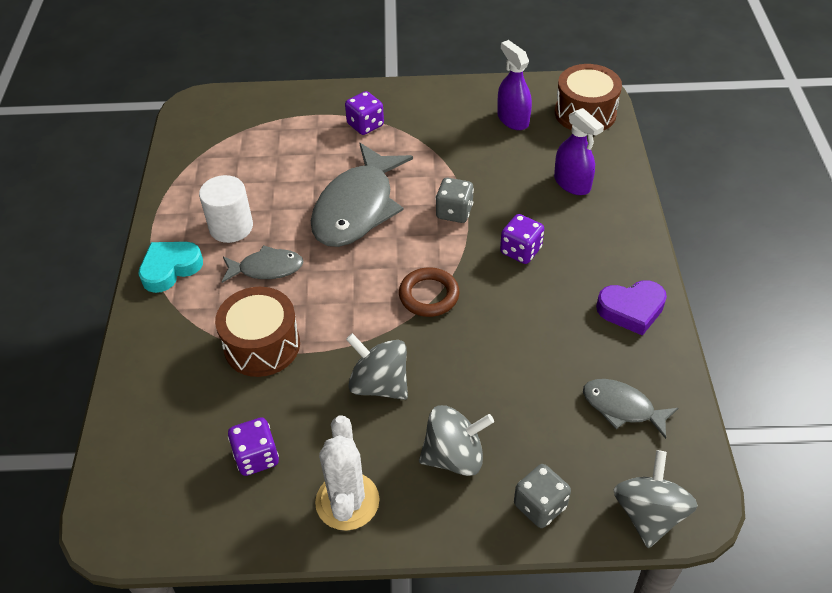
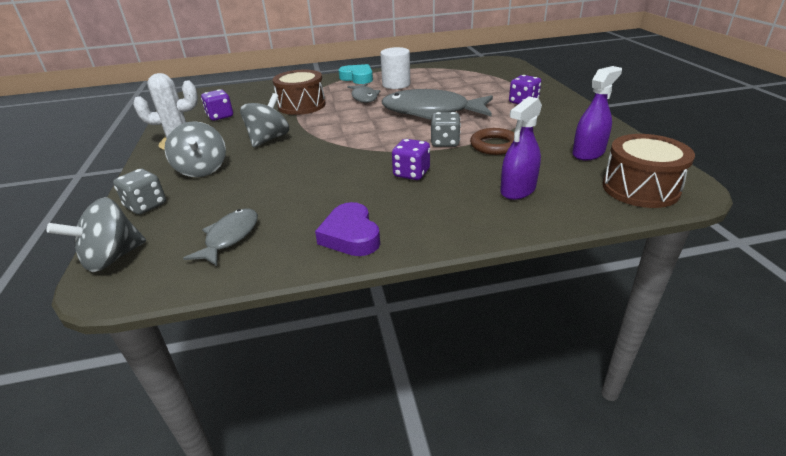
camera: 80 degrees right, 15 degrees down
brown ring [399,267,459,317] -> brown ring moved to [470,128,514,155]
grey spinning top [613,450,698,548] -> grey spinning top turned 135 degrees clockwise [46,197,146,272]

